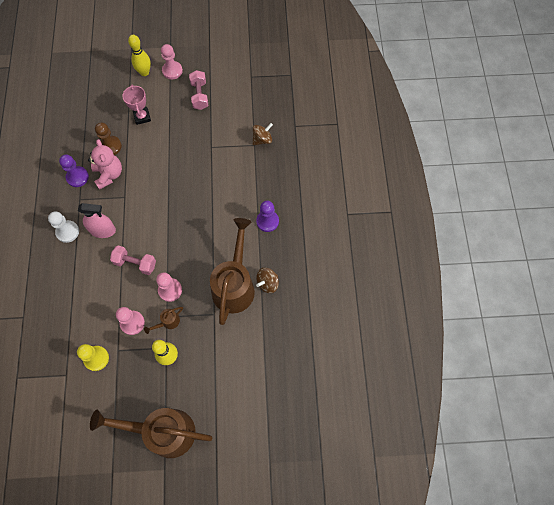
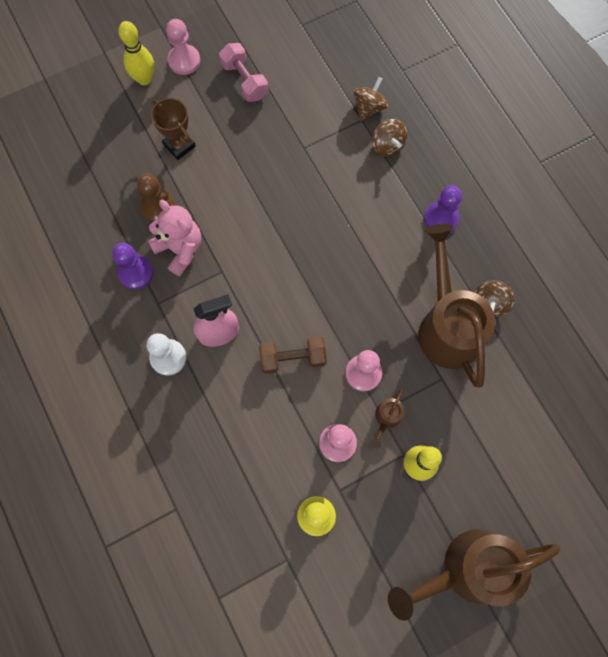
camera: 25 degrees left, 5 degrees up
pink dumbbell [110,245,156,275] -> brown dumbbell [259,336,327,374]
pink trophy [122,85,151,125] -> brown trophy [151,98,196,160]
none -> brown spinning top [372,119,407,157]

